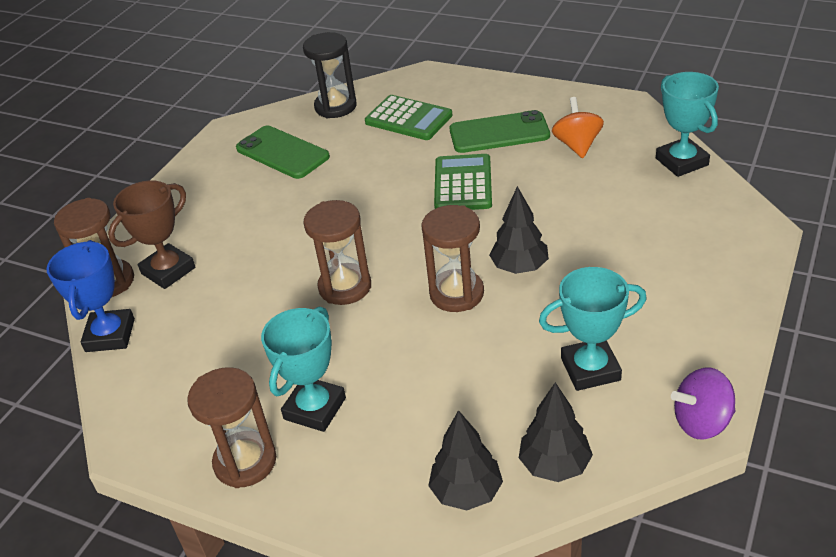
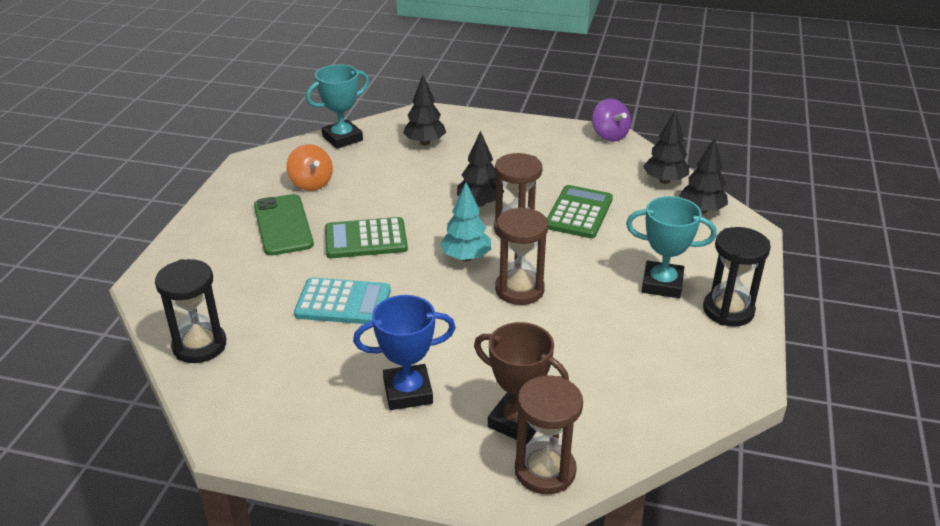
camera: 105 degrees left, 5 degrees down
blue trophy [46,240,135,352] -> blue trophy moved to [353,295,456,410]
brown hourglass [187,367,276,488] -> black hourglass [703,227,771,327]
green phone [236,126,330,179] -> none
green calculator [365,95,453,140] -> green calculator moved to [547,185,613,238]
turquoise trophy [539,267,647,391] -> none
orange spinning top [552,97,604,158] -> orange spinning top turned 105 degrees counterclockwise [287,144,333,191]
none -> turquoise calculator [294,277,391,324]
none -> black tree [403,75,446,145]
none -> turquoise tree [440,182,491,261]

